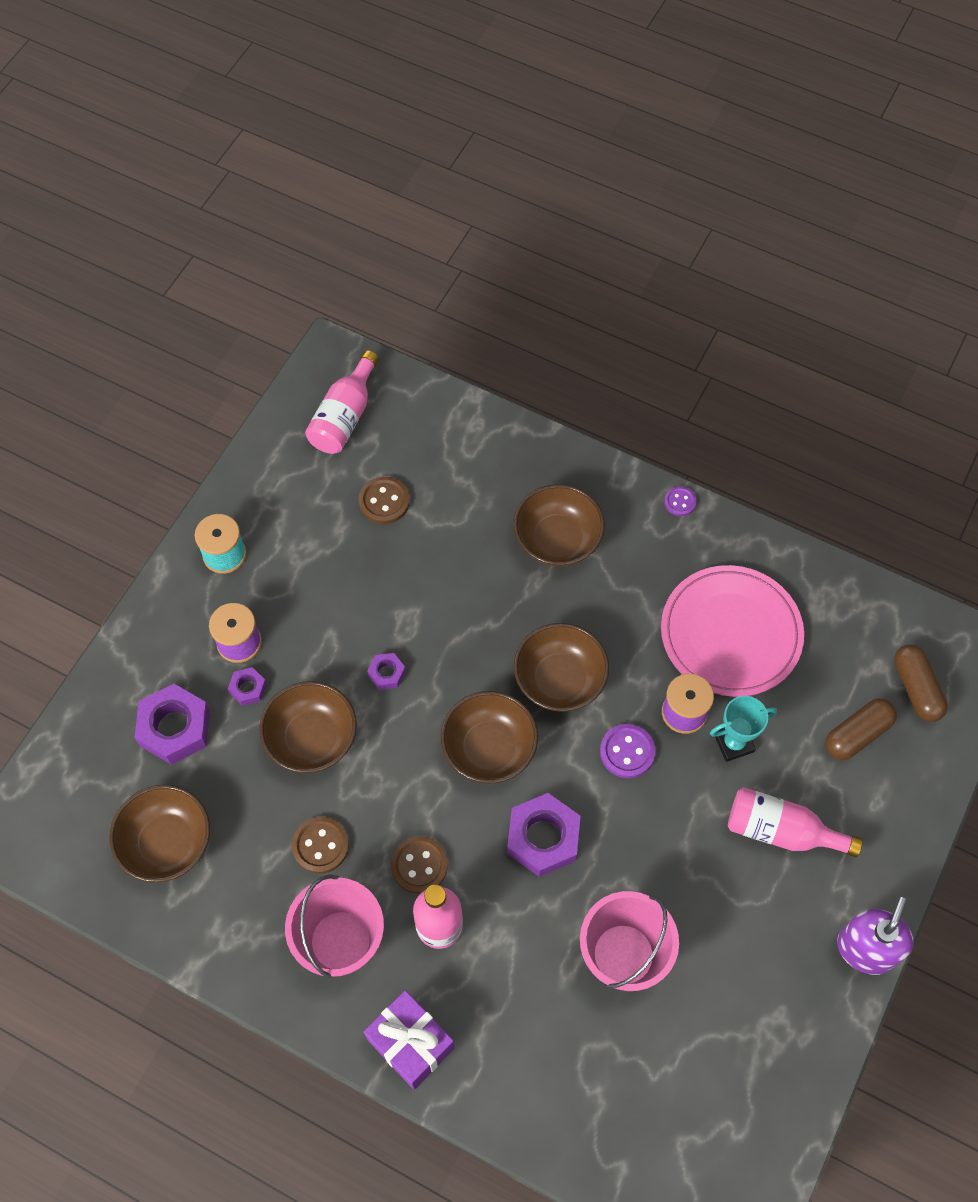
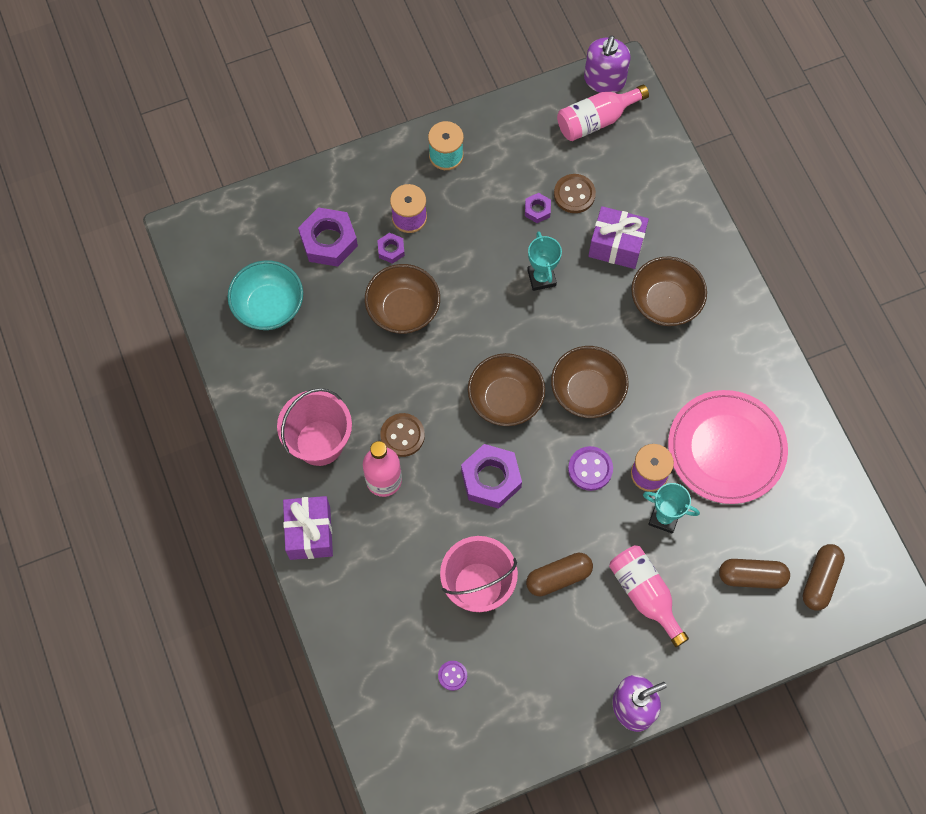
camera: 40 degrees right, 5 degrees up
brown bowl [109,785,210,883] -> turquoise bowl [227,260,303,330]
brown button [292,817,349,874] -> none
purple nut [367,653,406,690] -> purple nut moved to [525,193,551,223]
purple button [664,486,696,516] -> purple button moved to [438,661,467,691]
none -> brown capsule [526,553,593,596]
none -> turquoise trophy [527,231,562,291]
none -> purple soap dispenser [584,35,631,93]
none -> purple gift [588,206,649,269]

